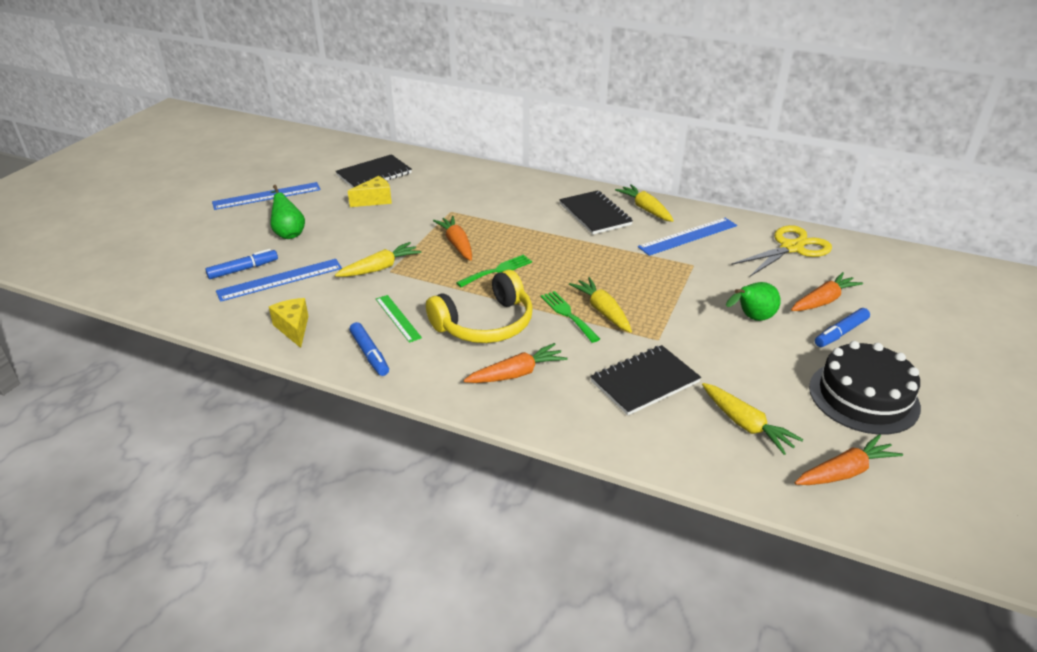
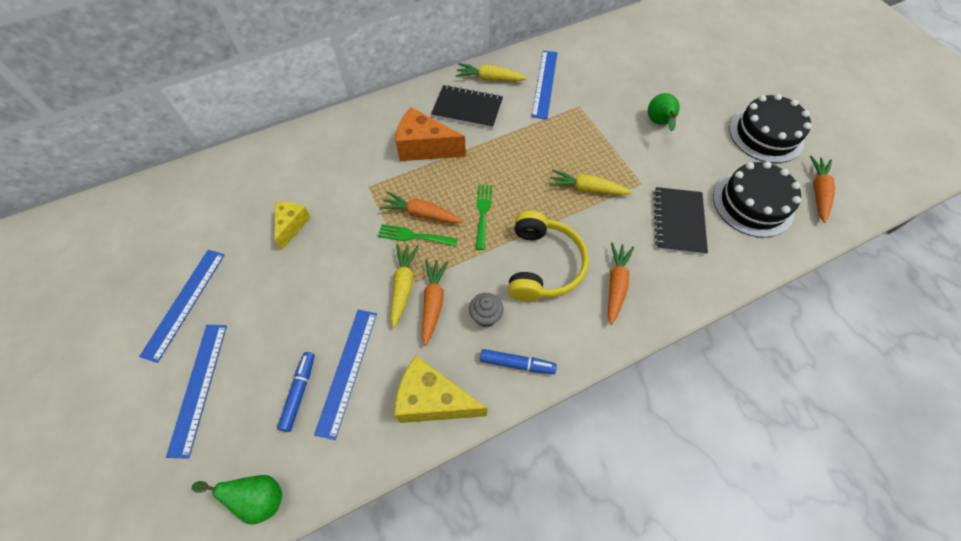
camera: 50 degrees left, 25 degrees up
yellow cheese [269,298,309,348] -> yellow cheese [394,356,487,423], size x1.62
green pear [270,185,305,239] -> green pear moved to [192,475,282,525]
black notebook [335,154,412,188] -> none
green ruler [376,295,422,343] -> grey cupcake [469,293,504,327]
green fork [541,291,600,343] -> green fork moved to [378,224,458,247]
yellow carrot [702,383,804,455] -> black cake [713,161,801,238]
yellow scissors [731,225,832,276] -> none
orange carrot [791,272,863,311] -> orange carrot moved to [422,260,449,346]
blue marker [815,308,870,347] -> none
none -> blue ruler [166,325,227,459]
none -> orange cheese [395,107,466,161]

